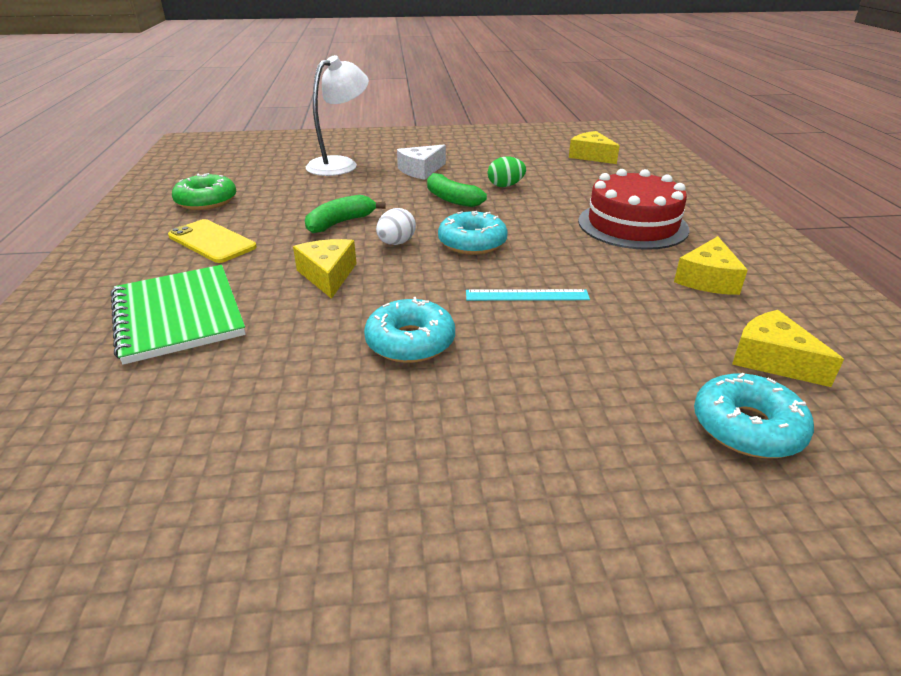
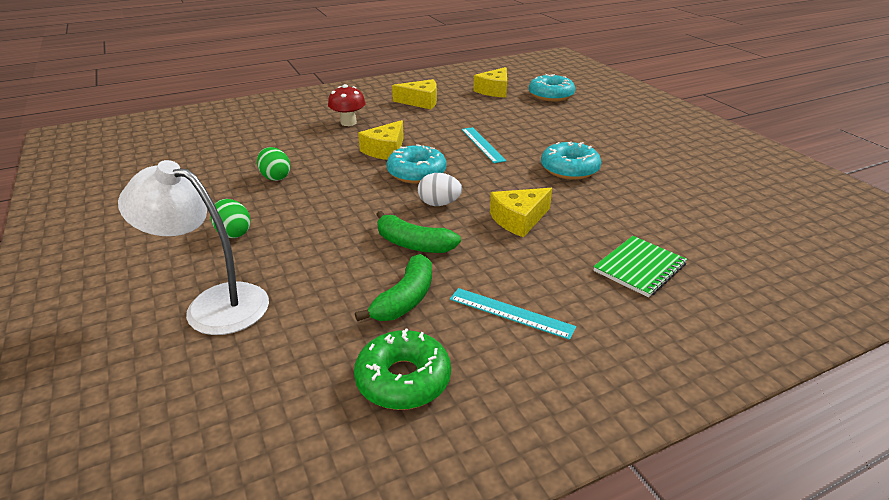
camera: 110 degrees left, 0 degrees up
green notebook [111,265,246,365] -> green notebook [593,236,687,298], size x0.62
yellow phone [168,219,257,263] -> turquoise ruler [450,288,576,340]
white cheese [397,144,446,180] -> green egg [211,199,251,238]
green banana [427,172,487,207] -> green banana moved to [355,254,432,321]
yellow cheese [569,131,620,164] -> yellow cheese moved to [358,120,404,160]
red cake [578,169,689,250] -> red mushroom [328,84,366,126]

